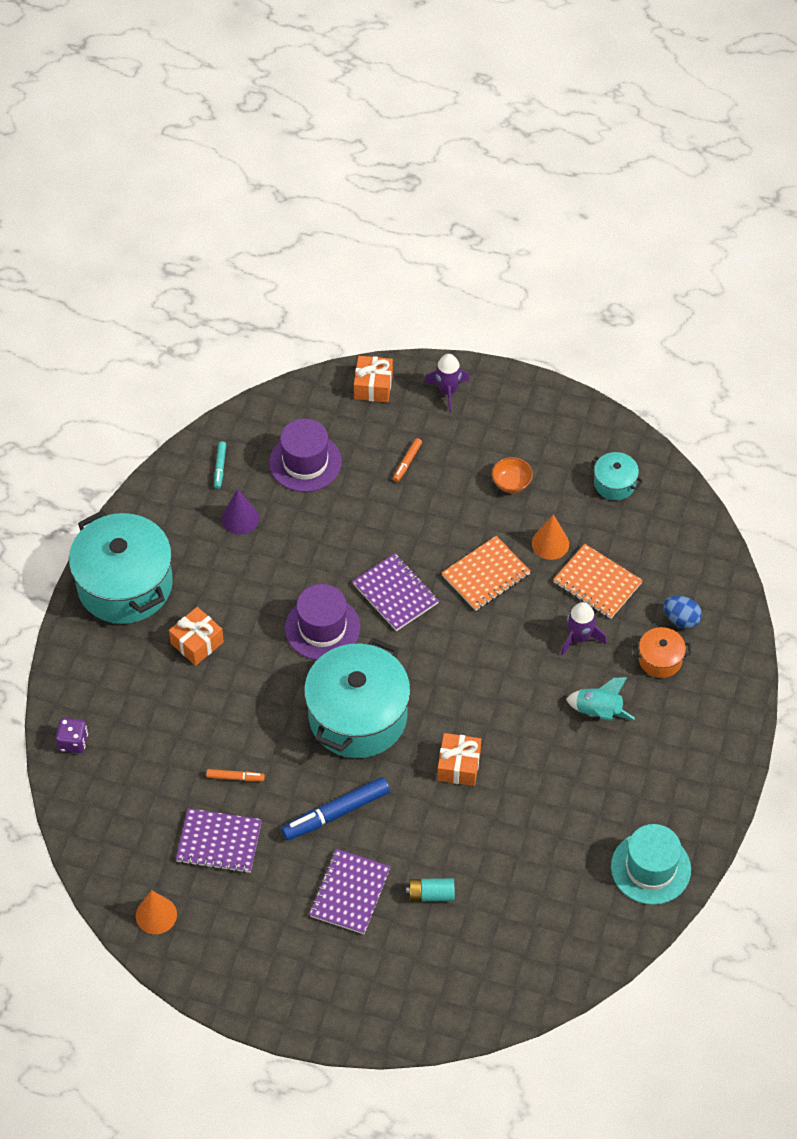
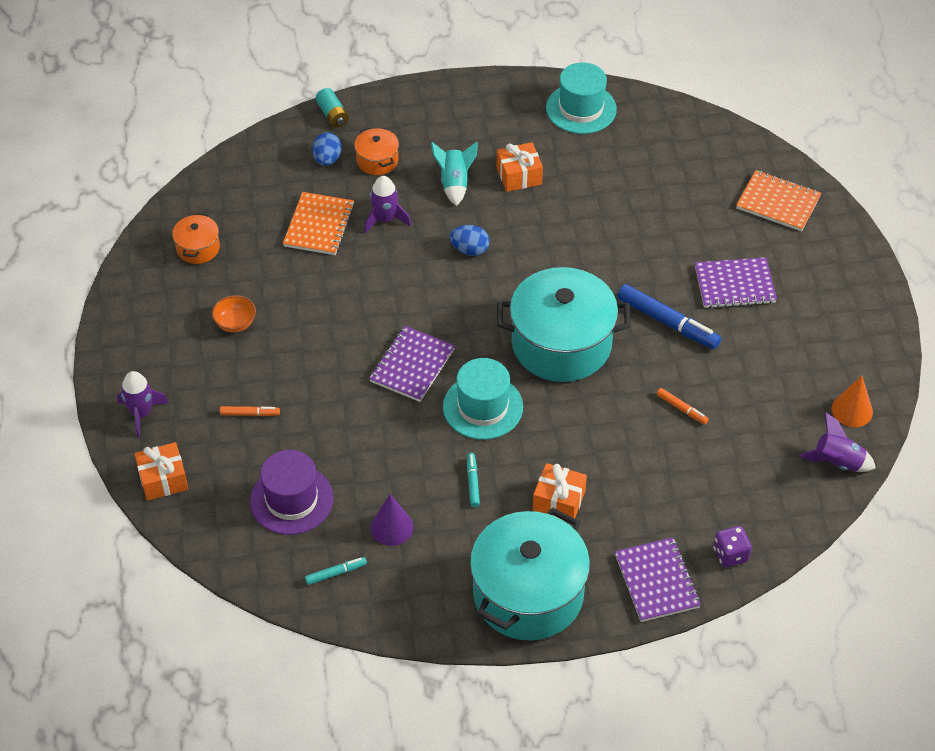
camera: 115 degrees left, 5 degrees down
purple notebook [176,808,262,873] -> purple notebook moved to [615,537,701,622]
orange marker [206,769,265,781] -> orange marker turned 150 degrees clockwise [656,388,709,425]
purple hat [285,584,360,660] -> turquoise hat [443,358,523,440]
turquoise battery [406,878,455,902] -> turquoise battery moved to [316,88,349,128]
orange gift [437,733,481,786] -> orange gift moved to [497,142,543,192]
orange notebook [442,536,531,611] -> orange notebook moved to [736,170,821,231]
orange cone [532,514,569,560] -> none
turquoise pot [590,452,643,500] -> orange pot [172,213,220,264]
none -> blue egg [450,225,489,256]
none -> turquoise marker [467,453,480,507]
none -> purple rocket [799,412,876,472]

